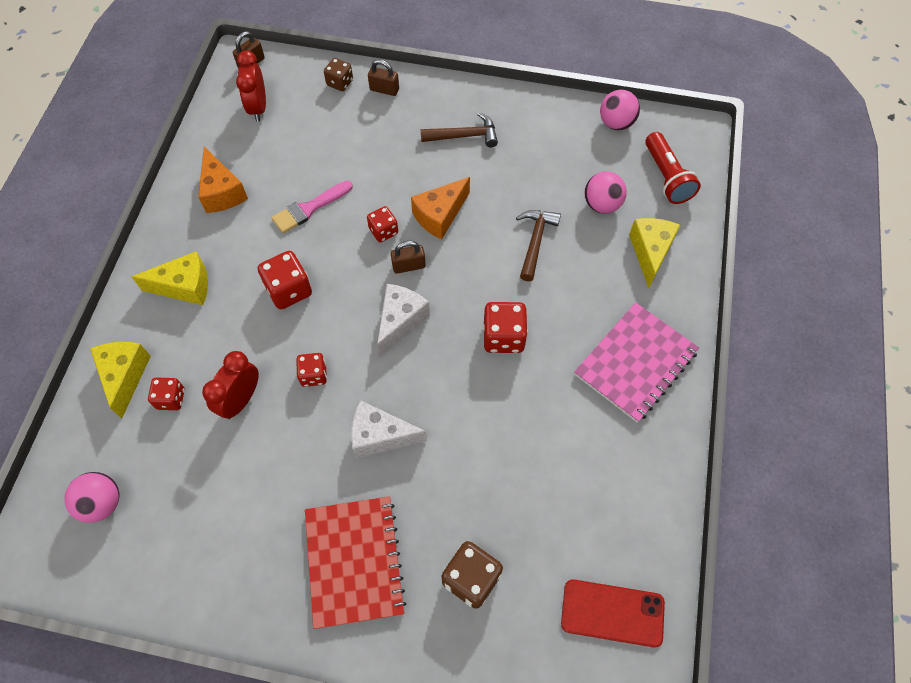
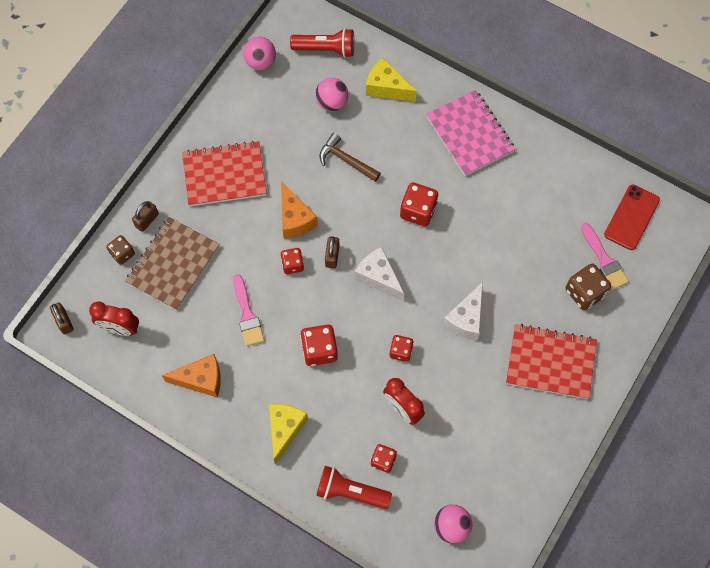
camera: 70 degrees left, 5 degrees up
yellow cheese [90,342,151,418] -> red flashlight [316,466,392,509]
brown hammer [421,112,498,147] -> red notebook [182,141,267,206]
none -> brown notebook [125,217,219,311]
none -> pink brush [581,223,629,290]

